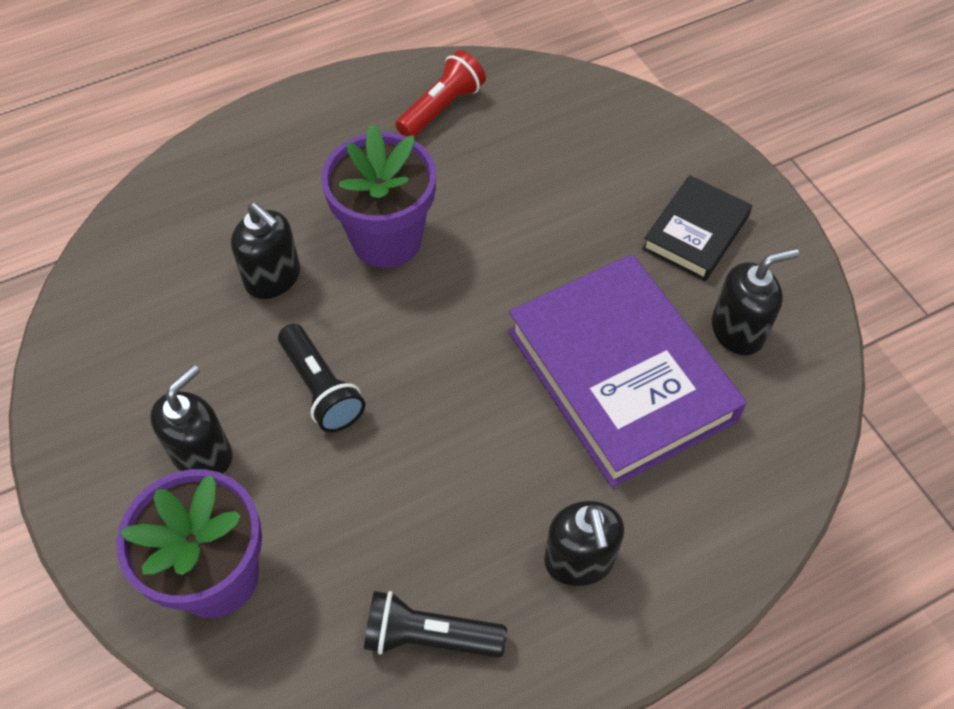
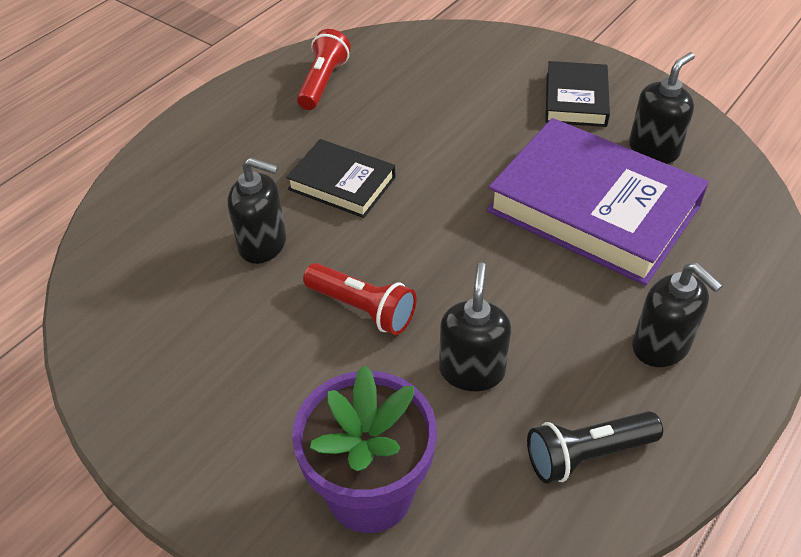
camera: 25 degrees left, 10 degrees down
black soap dispenser [150,365,232,474] -> black soap dispenser moved to [439,262,511,391]
black flashlight [278,324,365,432] -> red flashlight [303,263,417,335]
purple flower pot [321,124,436,268] -> black book [286,139,396,218]

